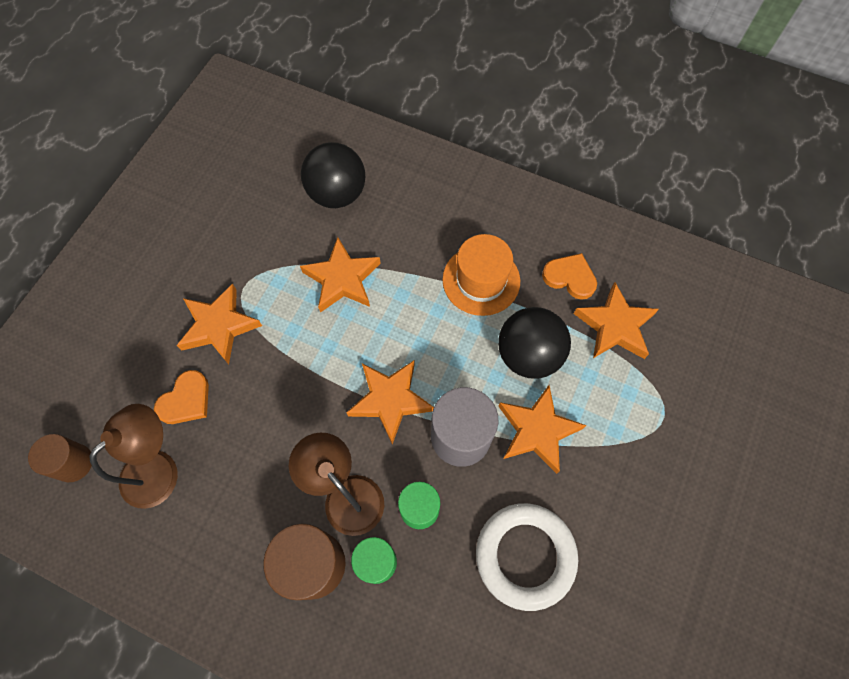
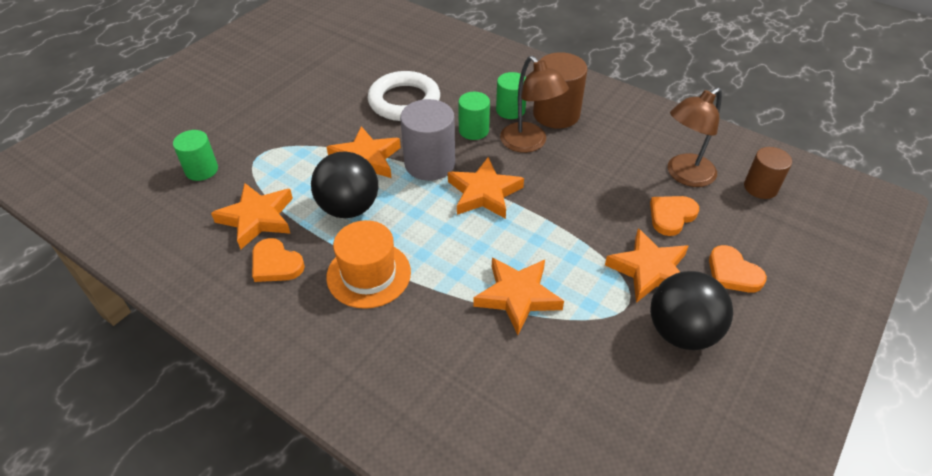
camera: 170 degrees left, 20 degrees down
black ball [301,142,365,208] -> black ball moved to [650,271,733,350]
none -> green cylinder [173,130,218,181]
none -> orange heart [709,245,767,293]

